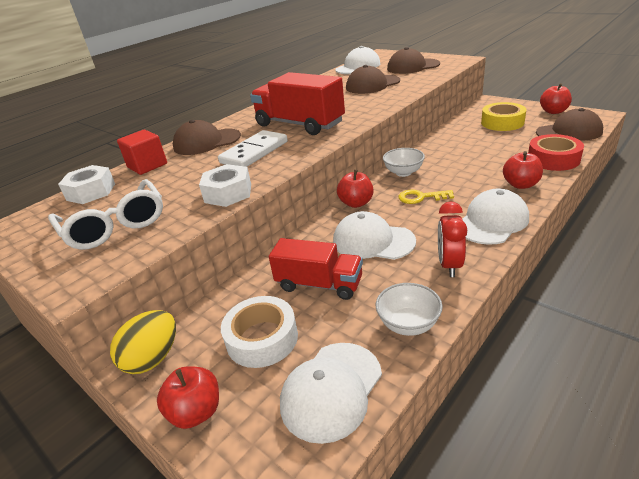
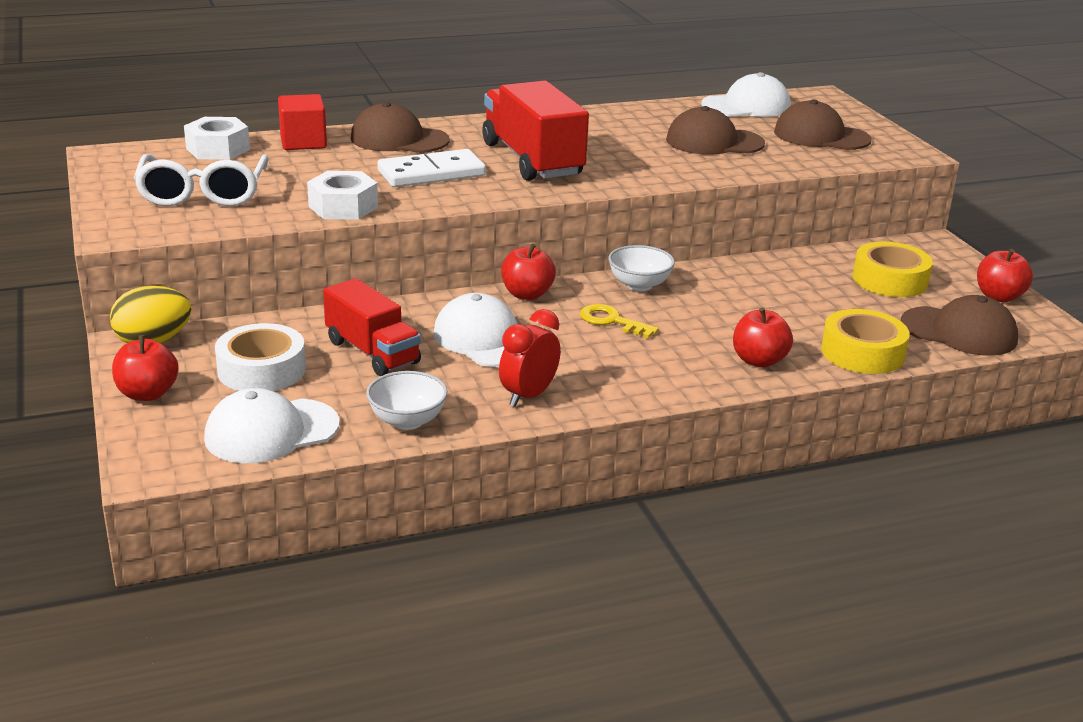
camera: 25 degrees right, 5 degrees down
white cap [462,188,529,245] -> none
red tape [528,134,584,171] -> yellow tape [821,309,910,374]

